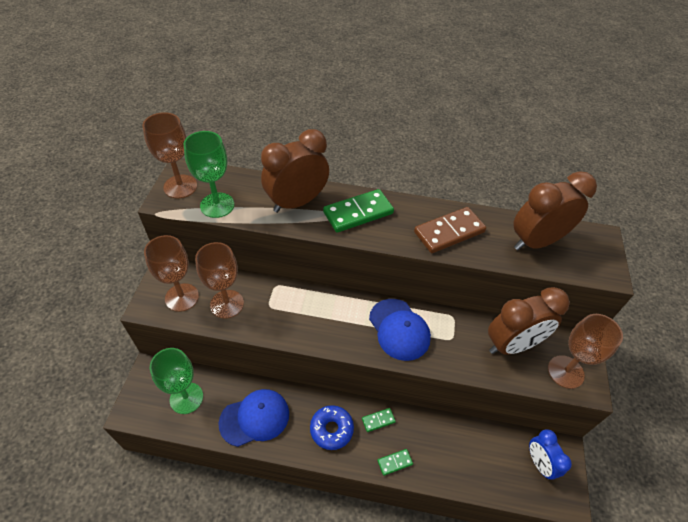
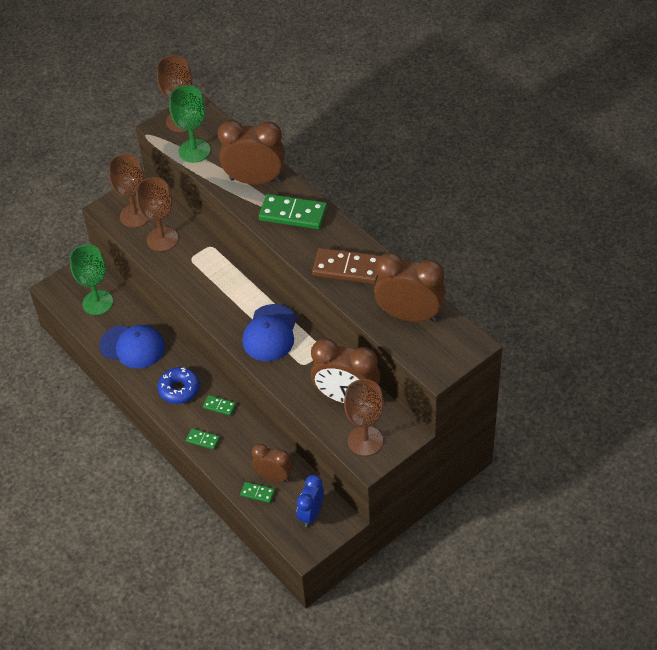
camera: 45 degrees right, 0 degrees up
none -> green domino [240,482,275,503]
none -> brown clock [252,444,292,482]

